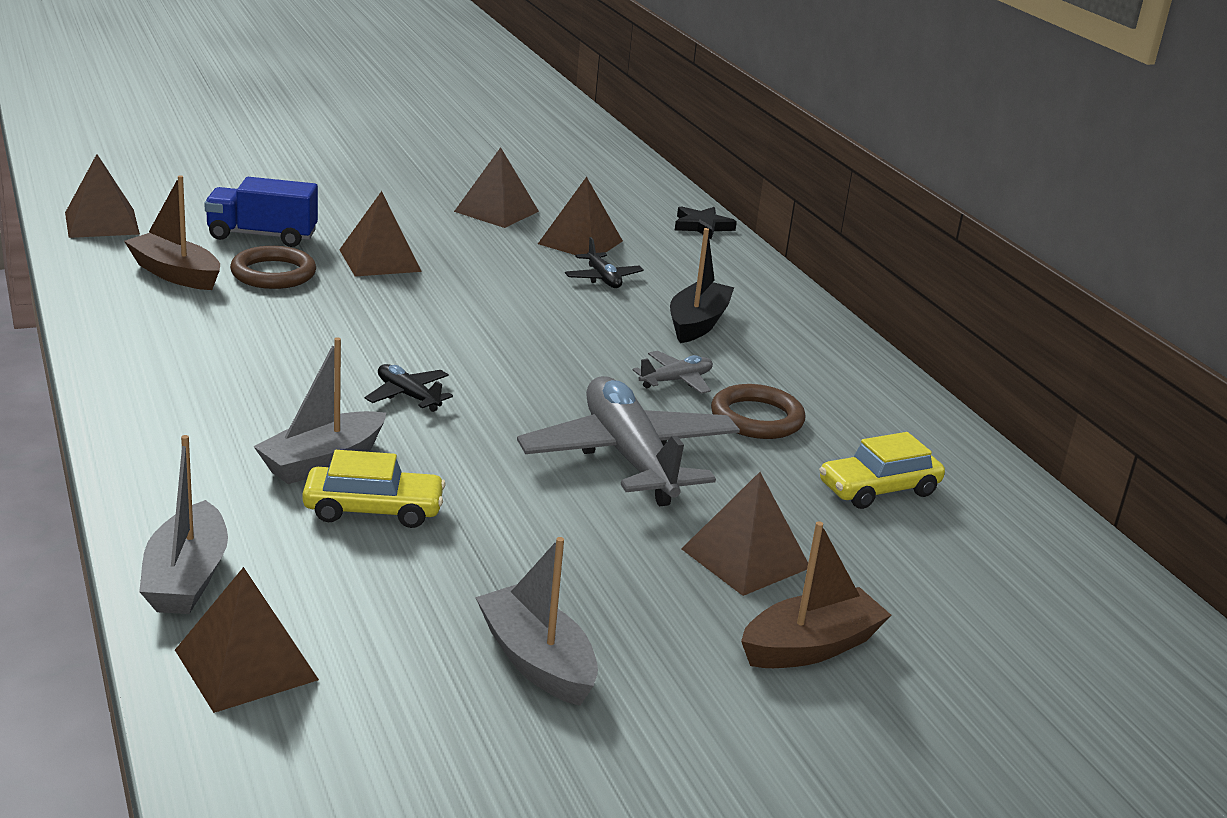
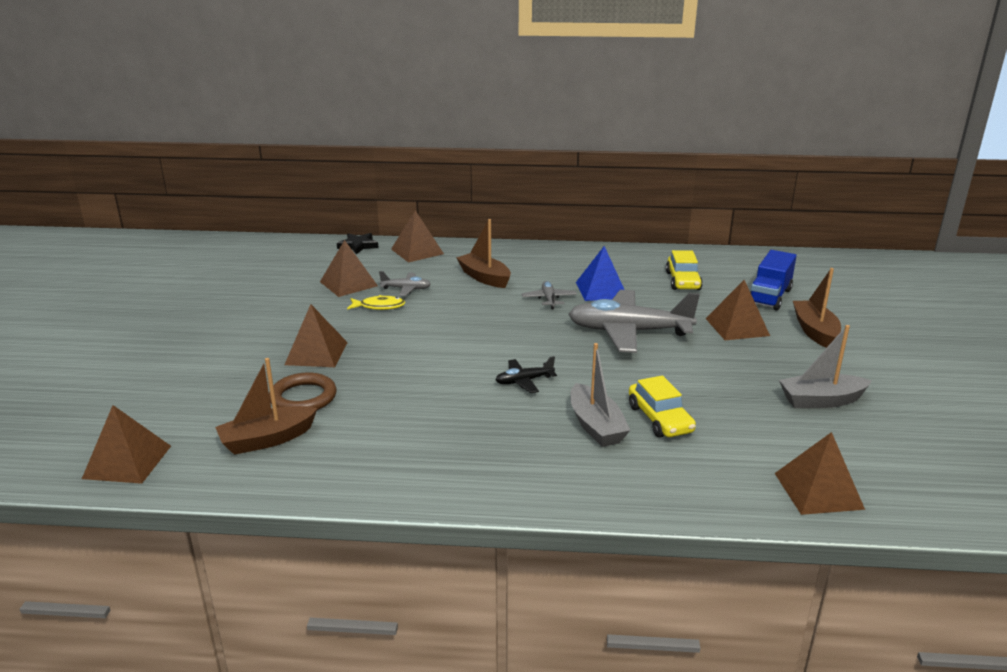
camera: 60 degrees left, 0 degrees up
grey boat [139,435,228,614] -> none
blue truck [204,177,318,247] -> blue truck moved to [750,250,796,310]
yellow car [302,450,446,528] -> yellow car turned 135 degrees clockwise [629,375,696,438]
brown pyramid [454,147,539,228] -> brown pyramid moved to [391,211,444,263]
black plane [565,237,644,288] -> grey plane [379,271,431,296]
black boat [670,228,734,343] -> brown boat [456,219,511,288]
brown ring [711,384,806,439] -> blue pyramid [576,246,624,301]
none -> yellow fish [347,295,406,310]

